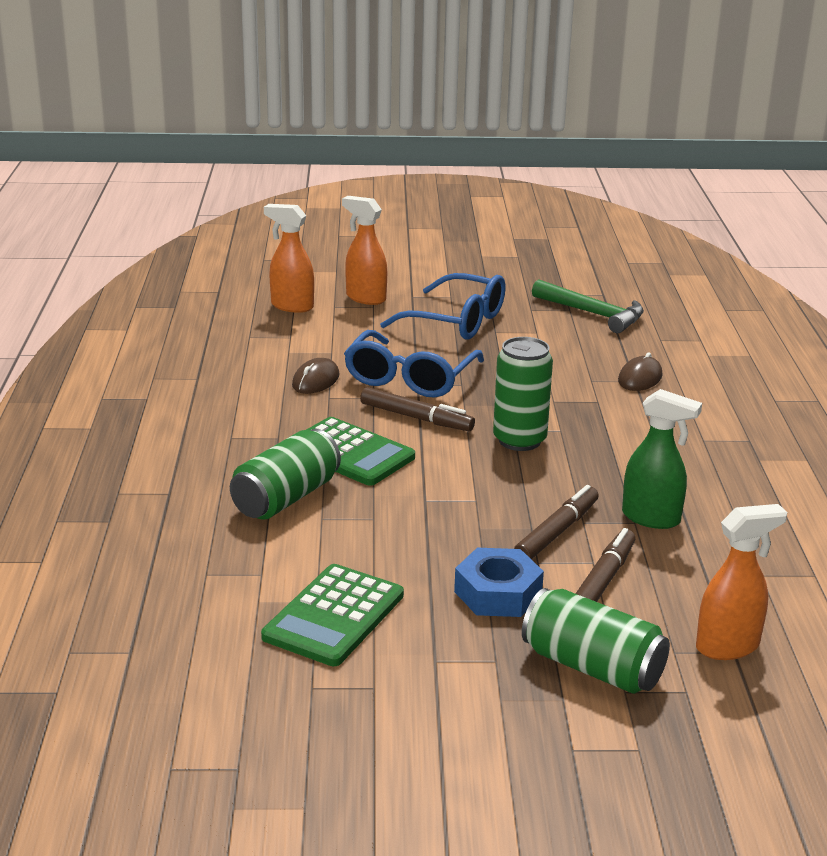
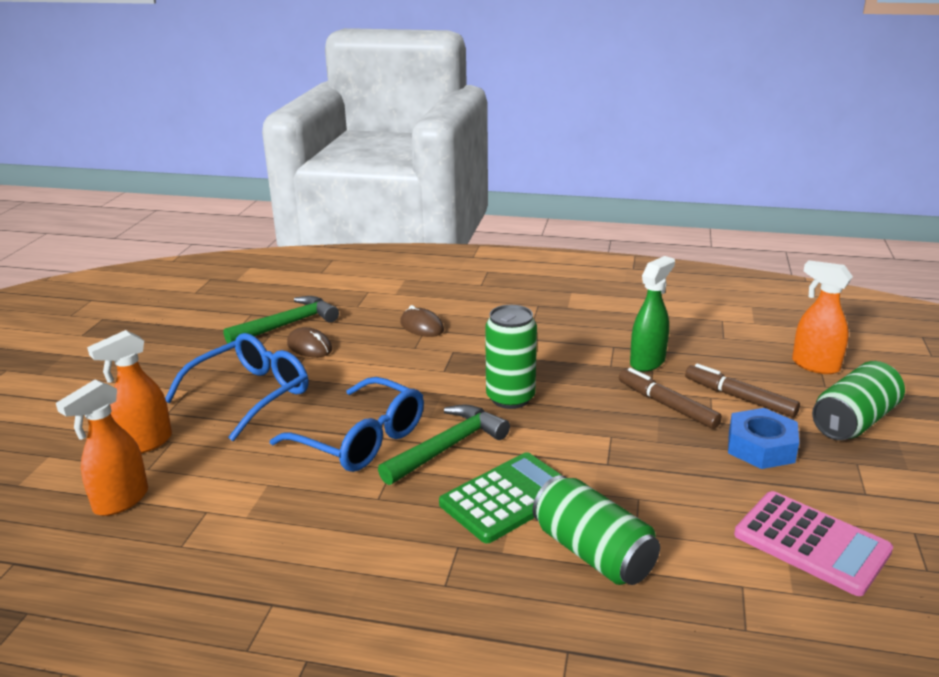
camera: 75 degrees left, 0 degrees up
green calculator [261,564,404,666] -> pink calculator [734,491,893,596]
brown mouse [292,358,340,394] -> brown mouse moved to [287,327,332,357]
brown marker [360,387,475,431] -> green hammer [378,404,510,485]
orange spray bottle [696,504,787,660] -> orange spray bottle turned 45 degrees counterclockwise [792,260,853,374]

